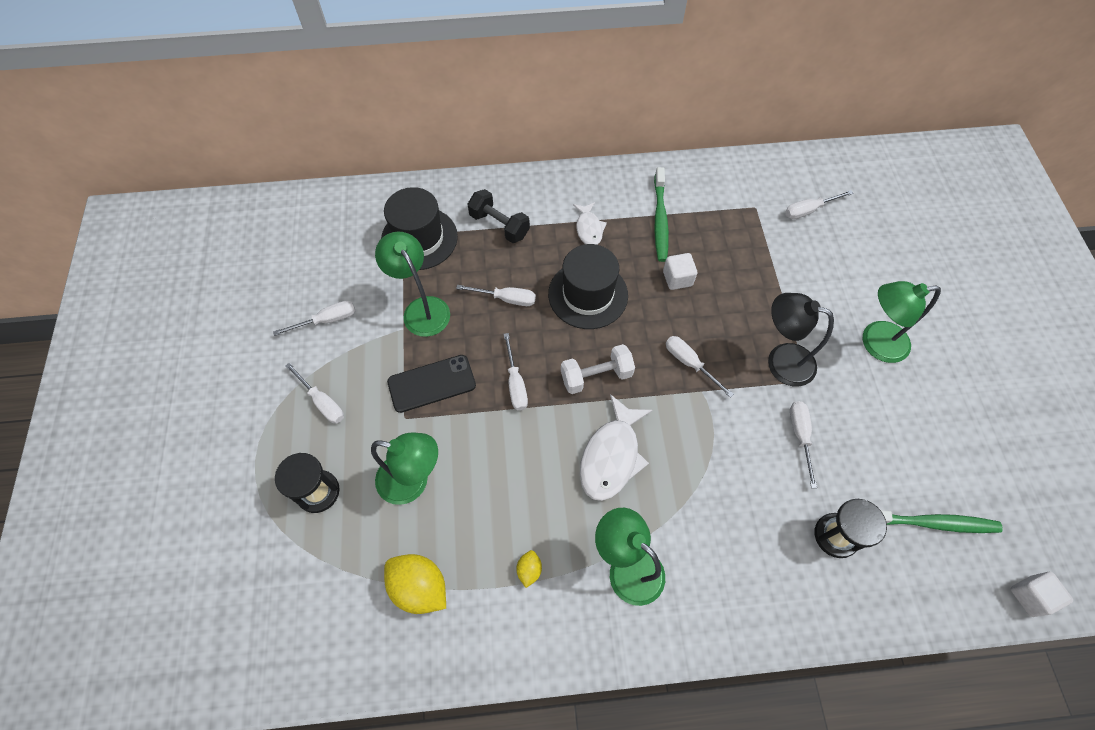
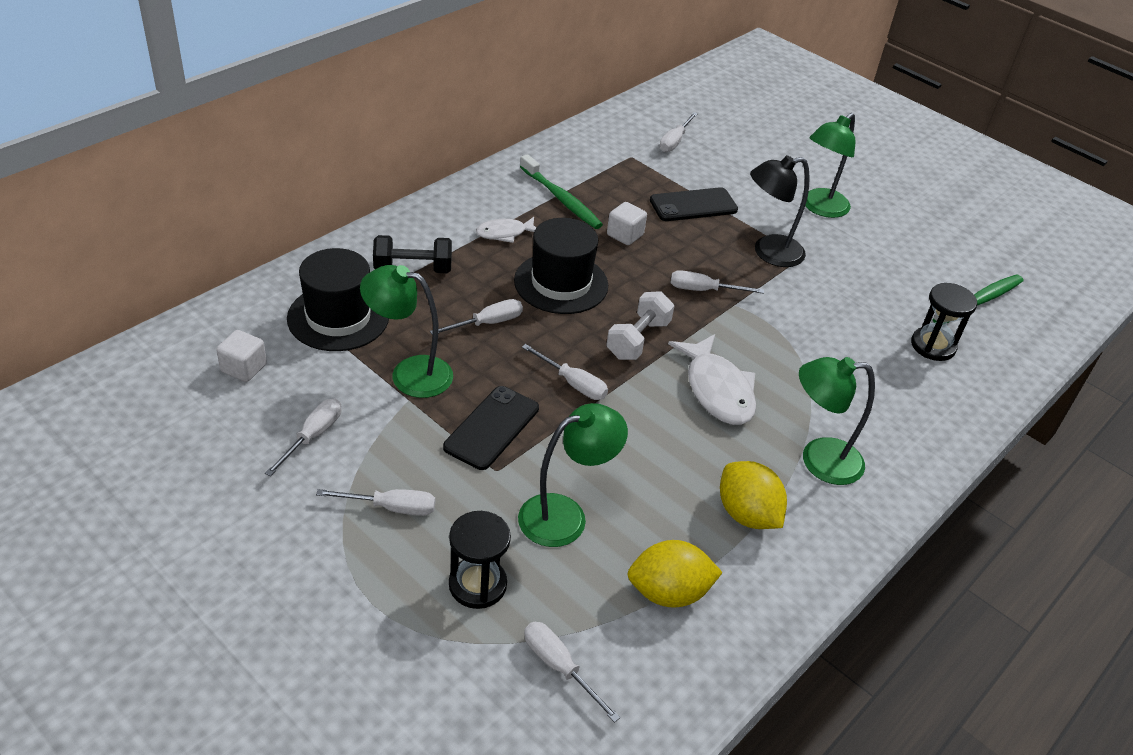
camera: 45 degrees left, 20 degrees down
yellow lemon [516,550,542,588] -> yellow lemon [720,461,787,529], size x2.05
white fish [573,202,607,245] -> white fish turned 120 degrees clockwise [476,217,536,243]
white screwdriver [790,401,817,488] -> white screwdriver moved to [524,622,620,723]
white cube [1011,572,1073,617] -> white cube moved to [216,330,267,382]
none -> black phone [650,187,738,221]

